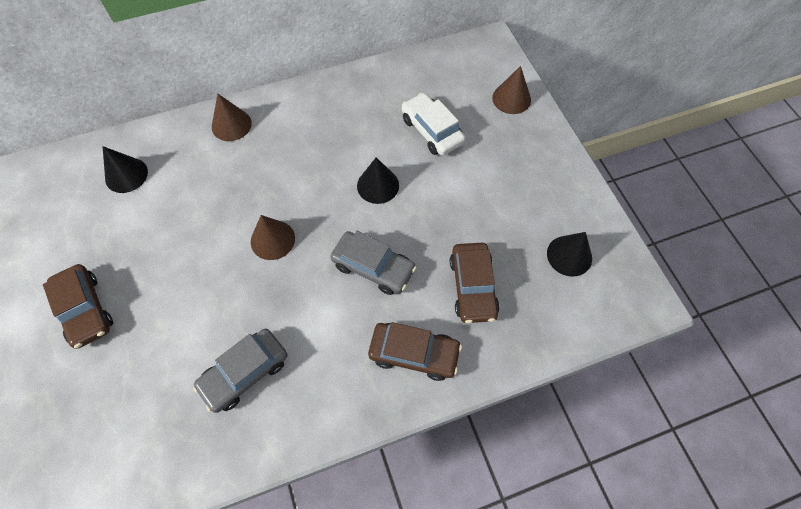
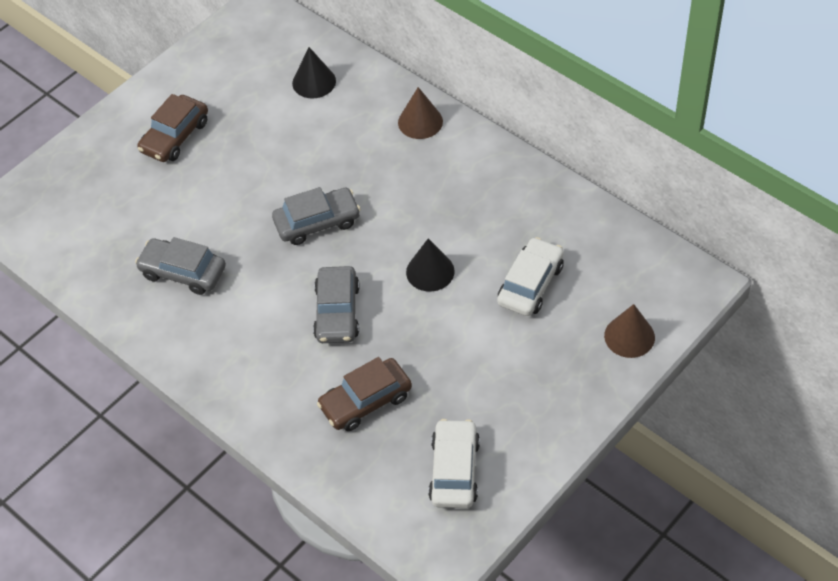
camera: 65 degrees right, 10 degrees down
brown cone [251,215,295,260] -> grey car [272,187,361,245]
brown car [368,322,462,381] -> none
black cone [547,232,592,277] -> white car [428,419,480,508]

